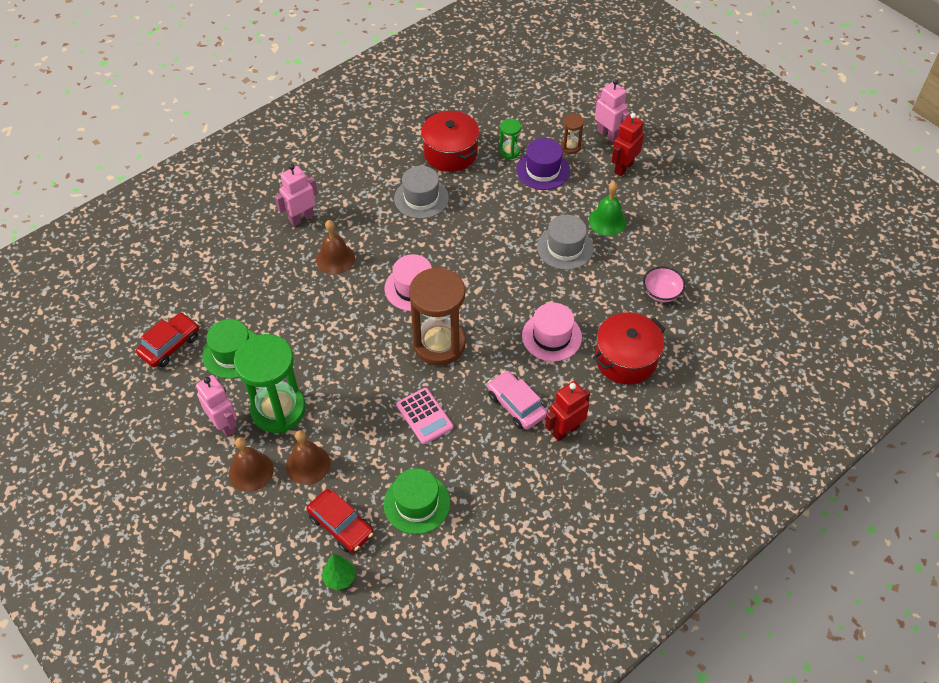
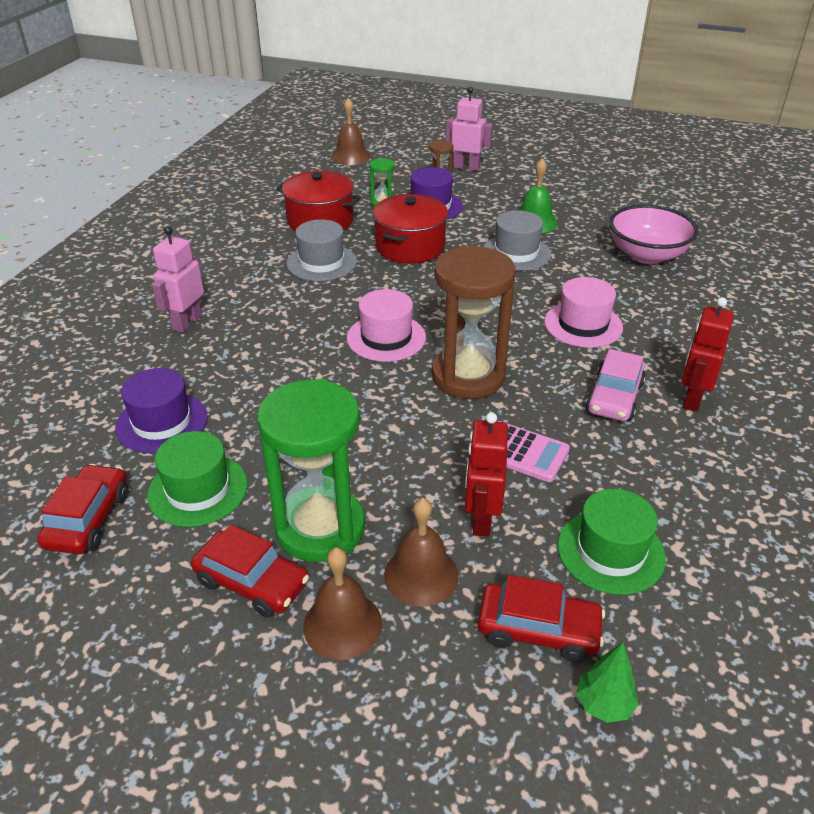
camera: 30 degrees left, 15 degrees down
pink robot [196,375,237,437] -> red car [191,524,309,617]
brown bell [316,220,355,274] -> brown bell moved to [332,98,370,165]
pink car [487,370,547,430] -> pink car turned 90 degrees counterclockwise [586,349,646,421]
red pot [593,312,666,384] -> red pot moved to [373,194,448,263]
red robot [612,113,644,176] -> red robot moved to [465,412,508,537]
pink bowl [643,267,685,302] -> pink bowl [609,205,699,264], size x1.73
none -> purple hat [115,368,208,453]

